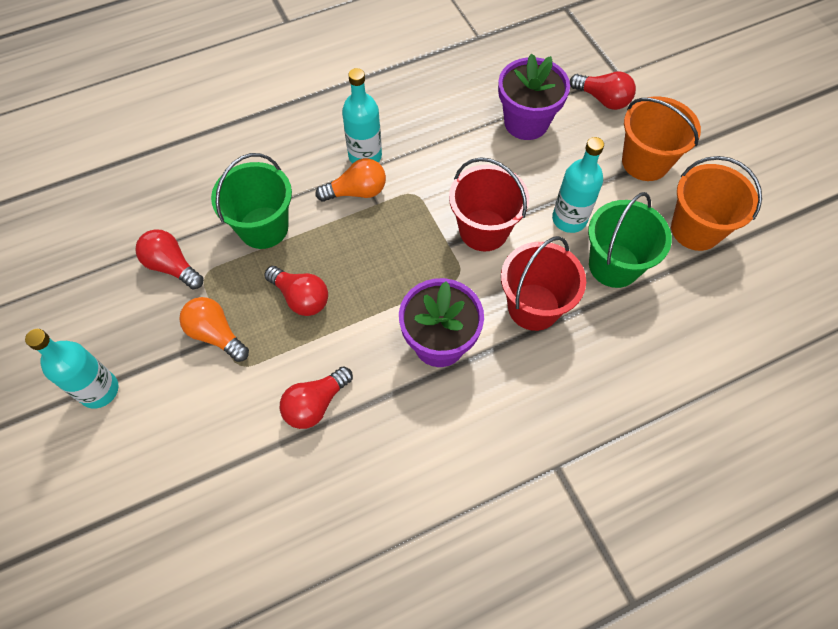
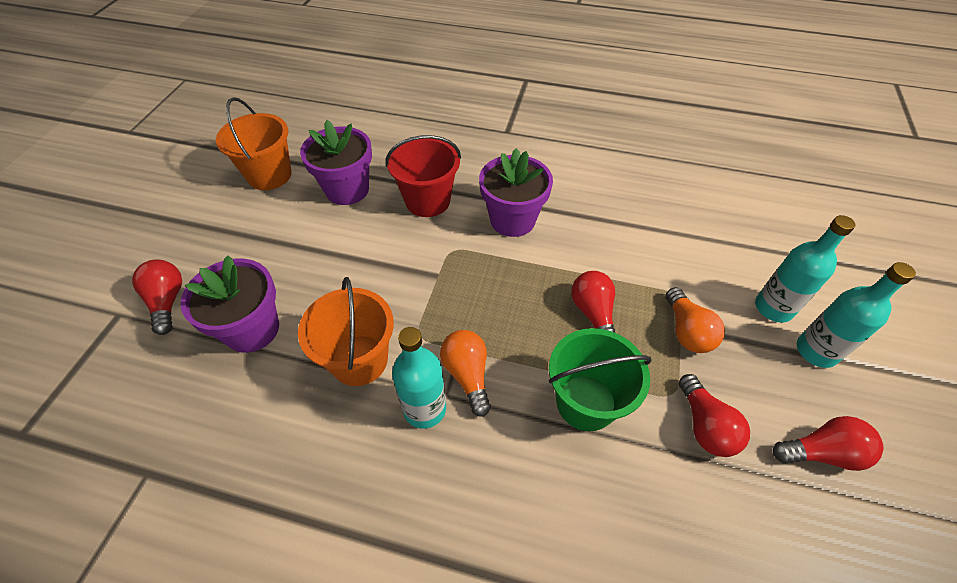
camera: 140 degrees left, 10 degrees down
red light bulb [280,366,353,429] -> red light bulb moved to [773,416,883,471]
orange light bulb [316,158,386,202] -> orange light bulb turned 45 degrees clockwise [440,330,491,417]
red bucket [449,157,529,251] -> none
turquoise bottle [552,137,604,233] -> turquoise bottle moved to [755,215,856,323]
green bucket [588,192,672,288] -> purple flower pot [300,120,372,205]
orange bucket [622,96,701,181] -> orange bucket moved to [298,277,394,386]

